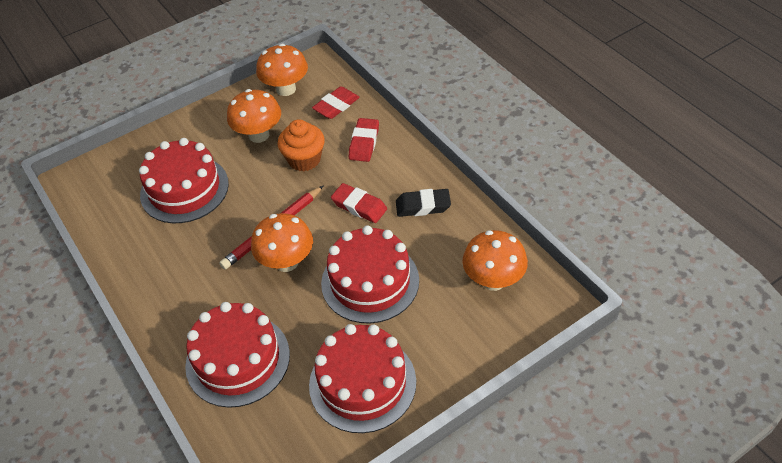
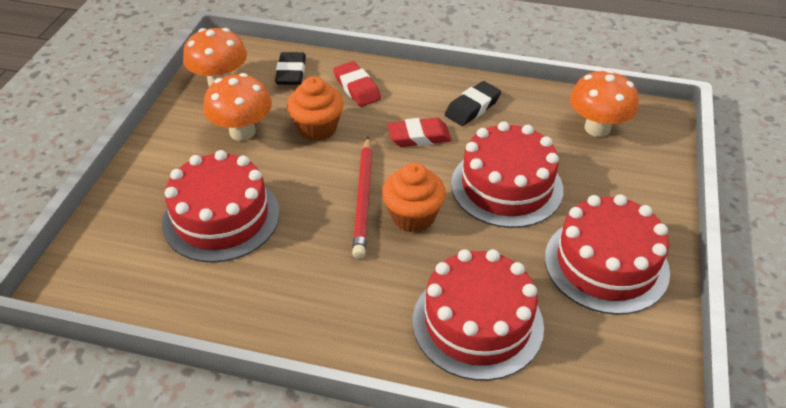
camera: 45 degrees left, 5 degrees down
orange mushroom [251,213,313,272] -> orange cupcake [382,163,446,233]
red eraser [312,86,360,119] -> black eraser [275,52,306,85]

